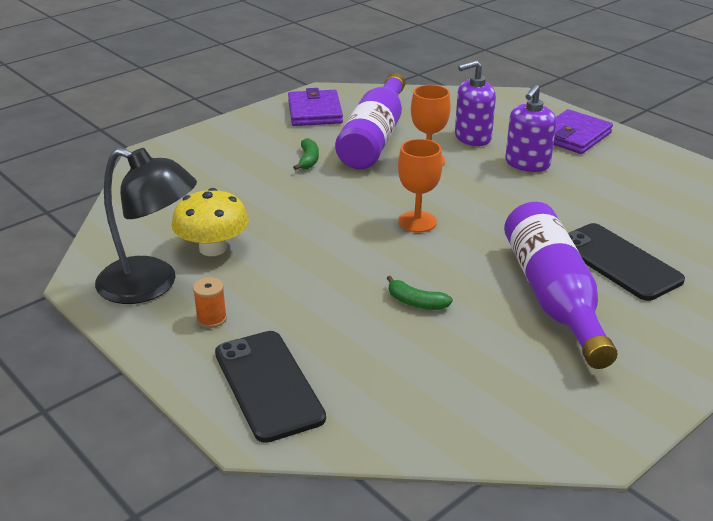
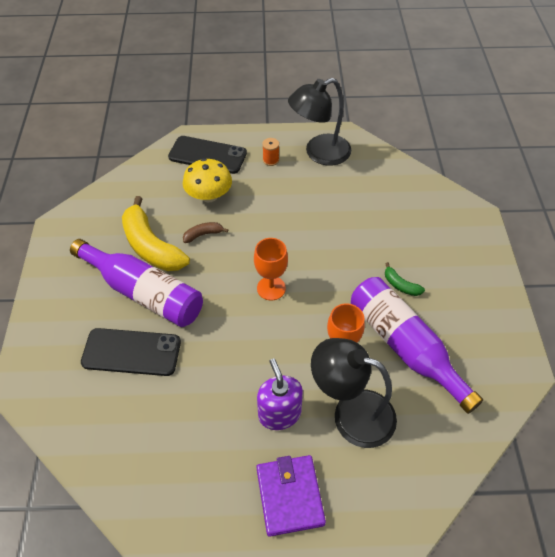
camera: 130 degrees right, 20 degrees up
yellow mushroom [172,188,249,256] -> yellow mushroom moved to [183,158,232,202]
purple wallet [288,88,343,126] -> none
green banana [387,276,453,310] -> brown banana [183,222,228,243]
purple soap dispenser [455,60,496,146] -> black lamp [311,338,397,448]
none -> yellow banana [122,196,190,271]

